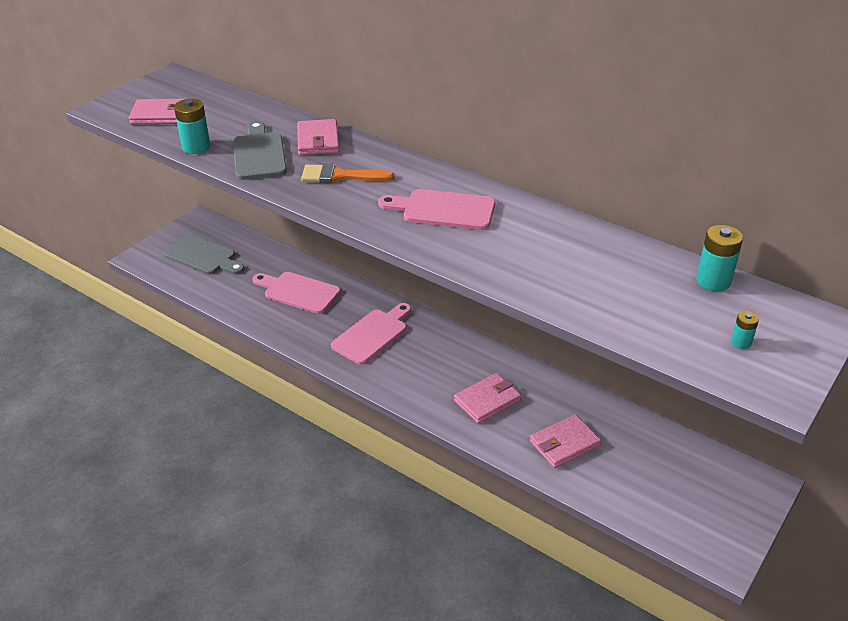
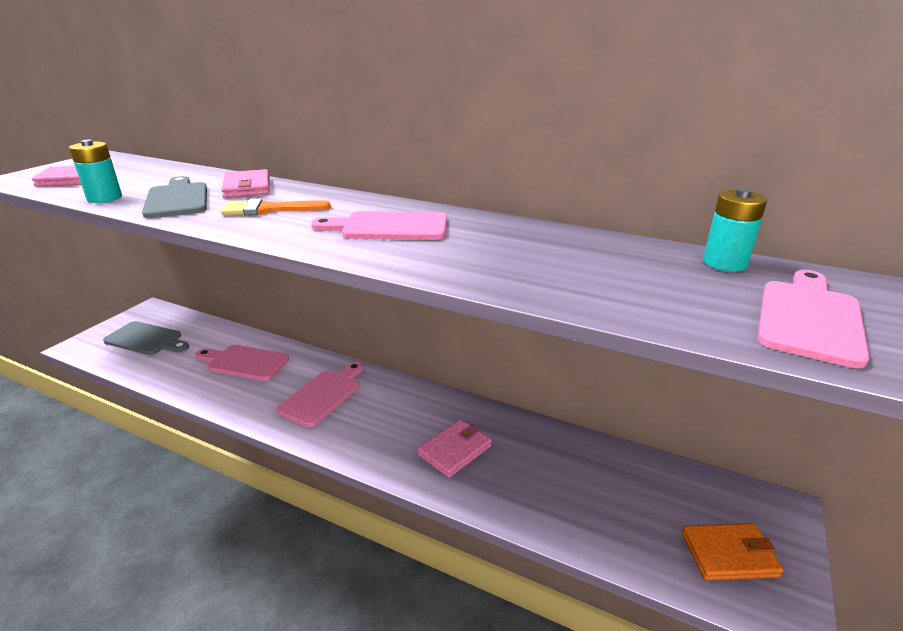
camera: 10 degrees left, 10 degrees down
pink wallet [530,415,601,468] -> none
turquoise battery [731,311,759,349] -> pink cutting board [757,270,870,368]
none -> orange wallet [682,523,784,581]

